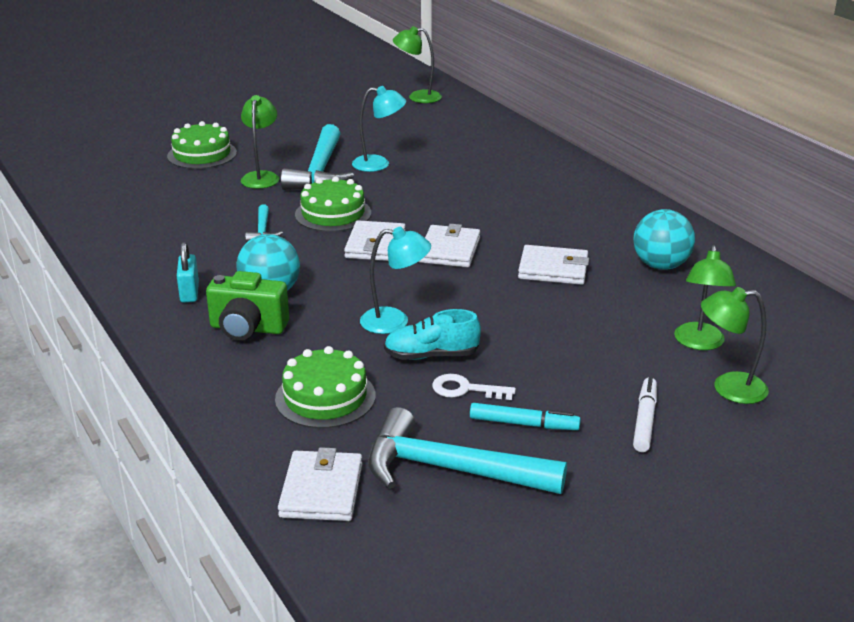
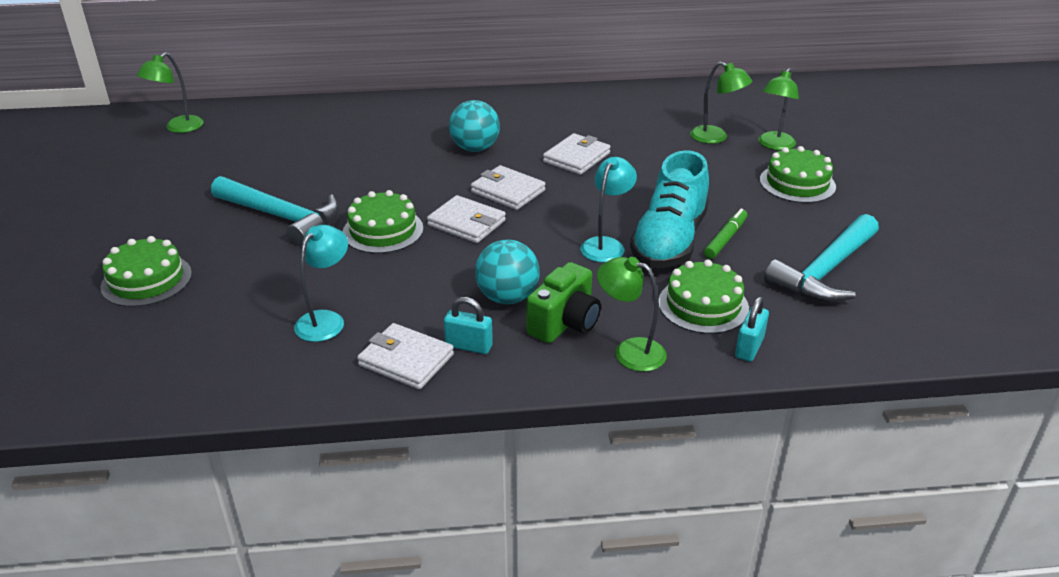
camera: 65 degrees left, 5 degrees up
green lamp [241,95,279,189] -> green lamp moved to [597,257,667,372]
turquoise hammer [245,204,283,243] -> none
white wallet [278,447,362,521] -> white wallet moved to [357,323,454,390]
turquoise lamp [352,86,406,172] -> turquoise lamp moved to [294,225,348,342]
turquoise shoe [384,309,481,360] -> turquoise shoe [630,150,709,268], size x1.75
white key [432,374,516,400] -> green marker [704,208,748,259]
turquoise marker [470,403,581,430] -> none
turquoise ball [633,209,695,270] -> turquoise ball moved to [449,100,500,152]
white marker [633,377,657,452] -> green cake [760,146,836,203]
none -> turquoise padlock [735,297,769,362]

